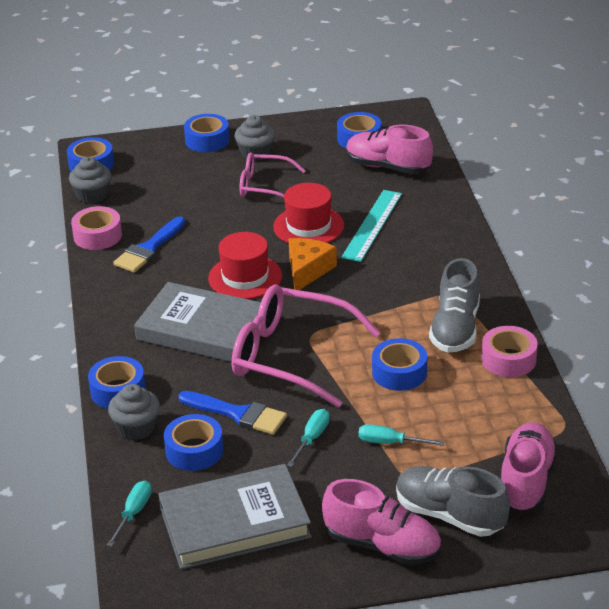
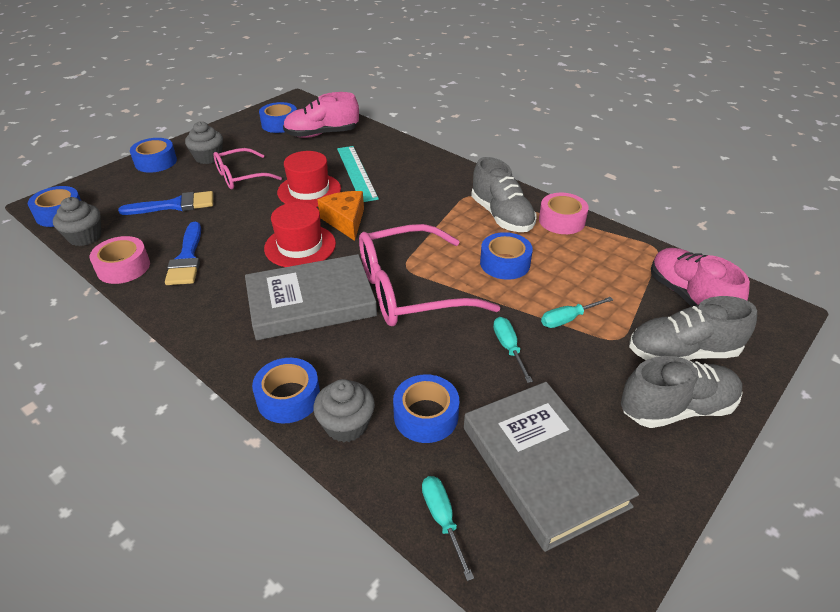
camera: 40 degrees left, 5 degrees up
grey book [158,464,312,569] -> grey book turned 60 degrees counterclockwise [464,382,639,552]
blue brush [178,391,287,435] -> blue brush moved to [118,191,213,215]
pink shoe [322,479,441,565] -> grey shoe [621,356,743,428]

